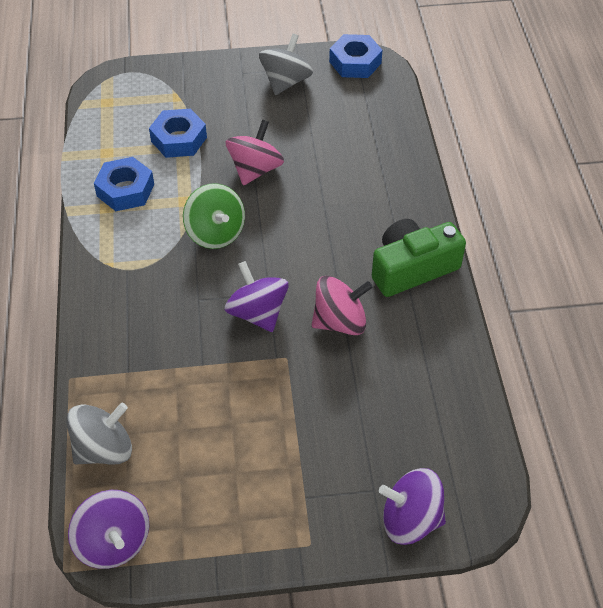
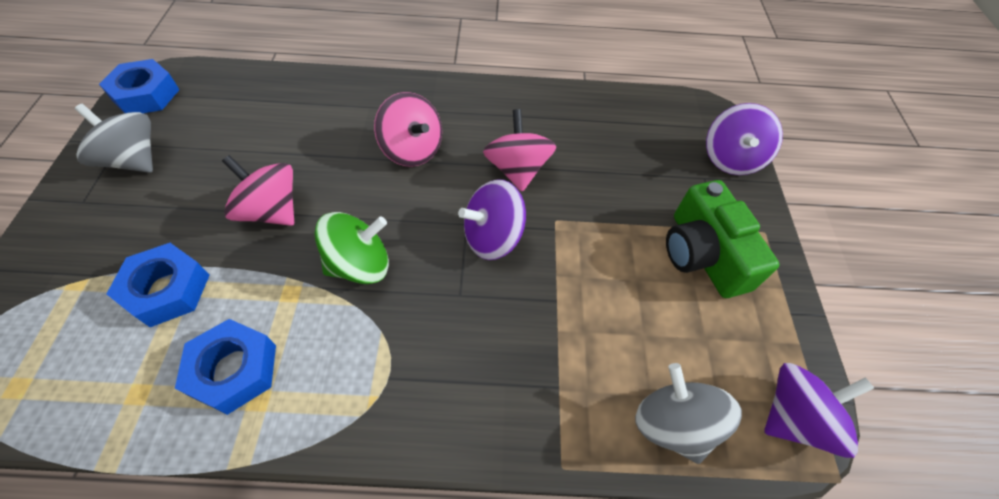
camera: 85 degrees left, 5 degrees up
green camera [372,219,466,297] -> green camera moved to [666,180,779,298]
none -> pink spinning top [374,92,442,167]

